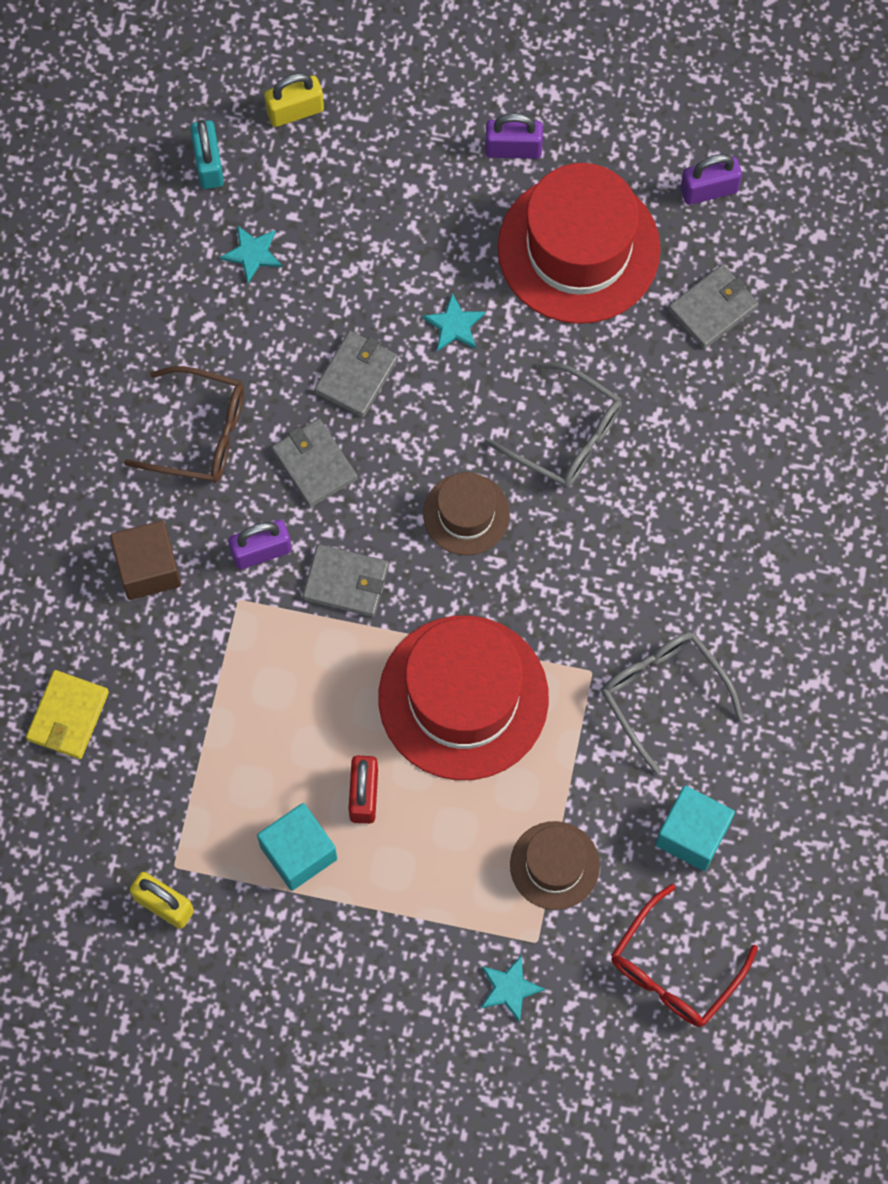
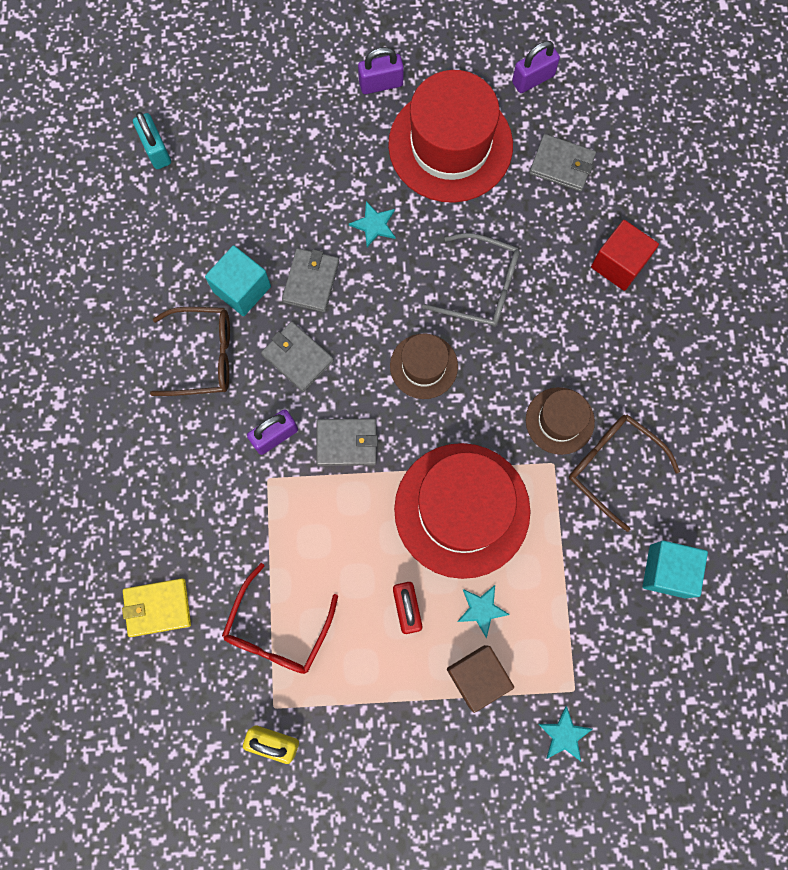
camera: 15 degrees left, 5 degrees up
yellow wallet [26,670,109,759] -> yellow wallet turned 75 degrees clockwise [122,578,191,637]
brown cube [110,520,181,600] -> brown cube moved to [447,645,514,713]
turquoise star [220,225,282,283] -> turquoise star moved to [457,585,510,638]
turquoise cube [257,803,337,891] -> turquoise cube moved to [205,245,271,316]
yellow padlock [264,73,324,127] -> none
brown hat [510,821,600,910] -> brown hat moved to [526,387,595,455]
grey glasses [601,632,744,775] -> brown glasses [569,414,680,532]
red glasses [611,884,758,1027] -> red glasses moved to [222,563,338,674]
grey wallet [668,264,759,349] -> grey wallet turned 75 degrees clockwise [529,134,596,192]
none -> red cube [591,220,659,291]

